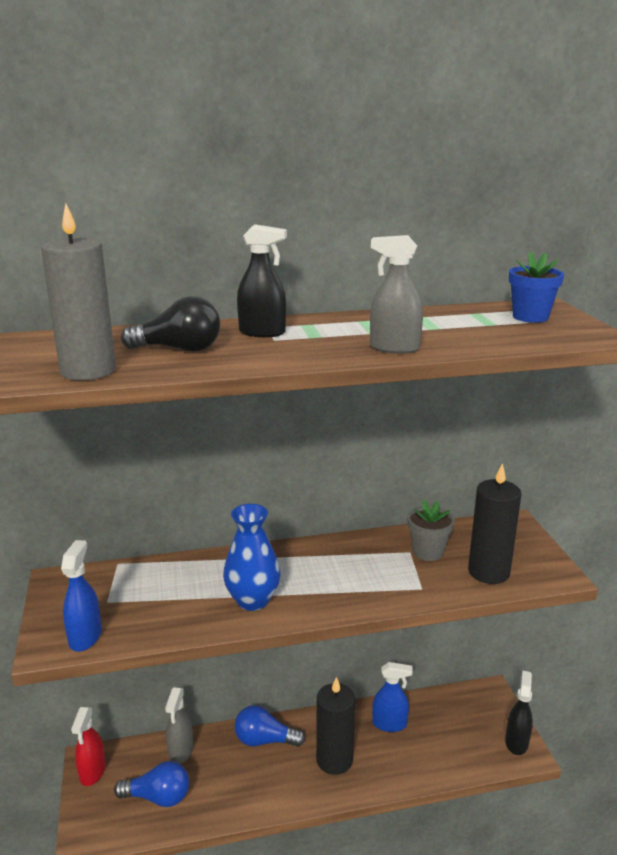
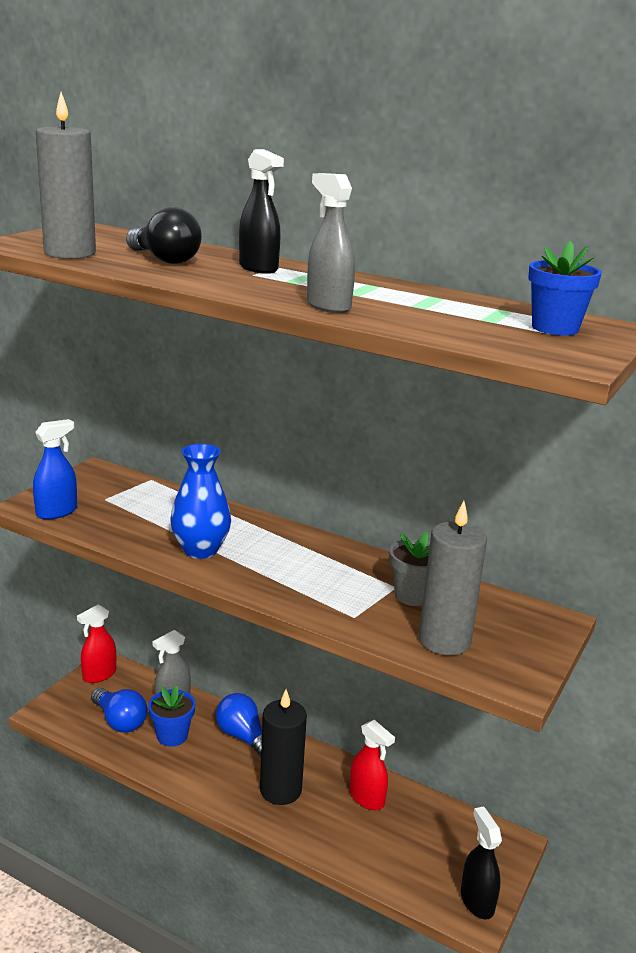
camera: 40 degrees right, 0 degrees up
blue spray bottle [372,662,413,732] -> red spray bottle [350,720,395,810]
black candle [468,463,521,584] -> grey candle [419,501,487,655]
black spray bottle [505,670,533,755] -> black spray bottle turned 75 degrees counterclockwise [461,807,502,919]
none -> blue flower pot [148,685,195,747]

